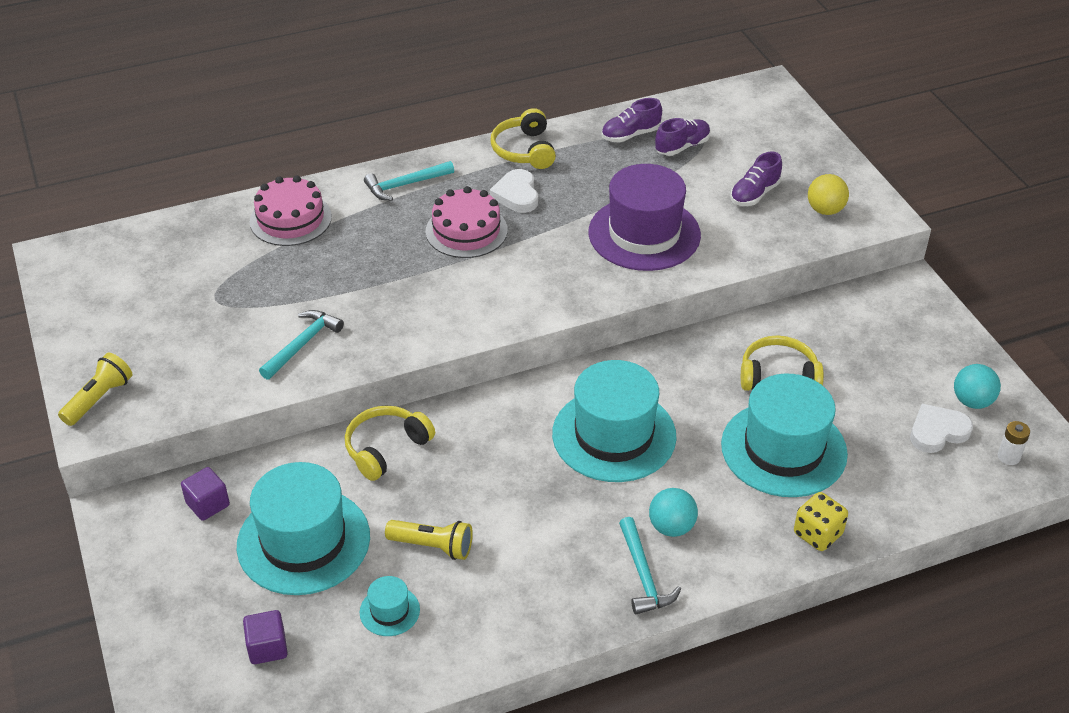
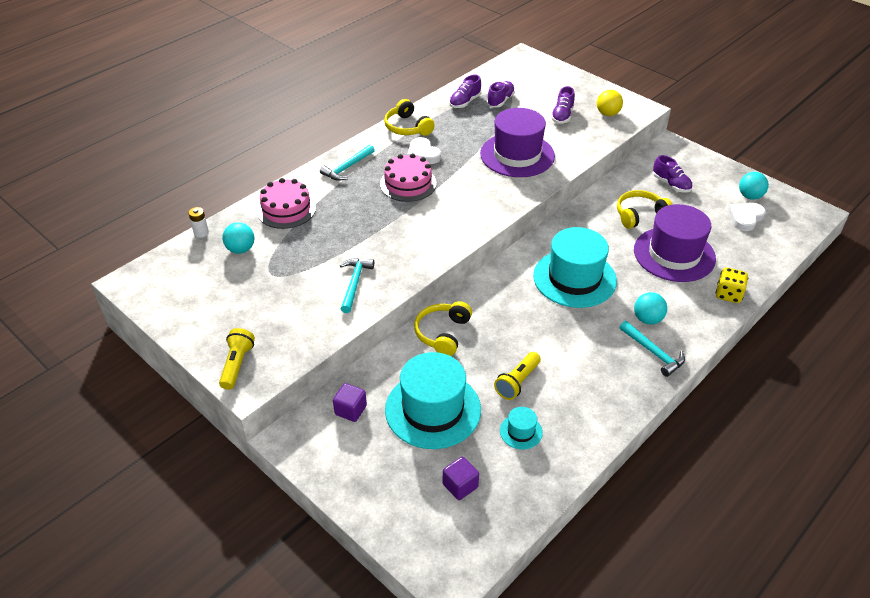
camera: 25 degrees left, 0 degrees up
yellow flashlight [385,520,473,560] -> yellow flashlight turned 135 degrees clockwise [494,352,541,400]
turquoise hat [721,374,848,497] -> purple hat [634,204,716,282]
white battery [998,421,1030,465] -> white battery moved to [188,207,209,237]
none -> turquoise ball [223,222,254,254]
none -> purple shoe [653,155,692,193]

